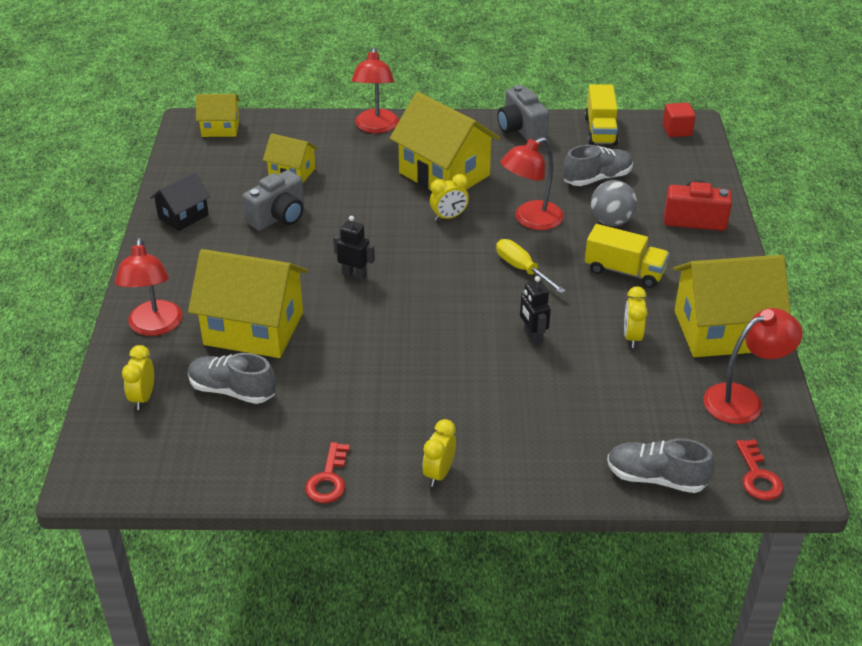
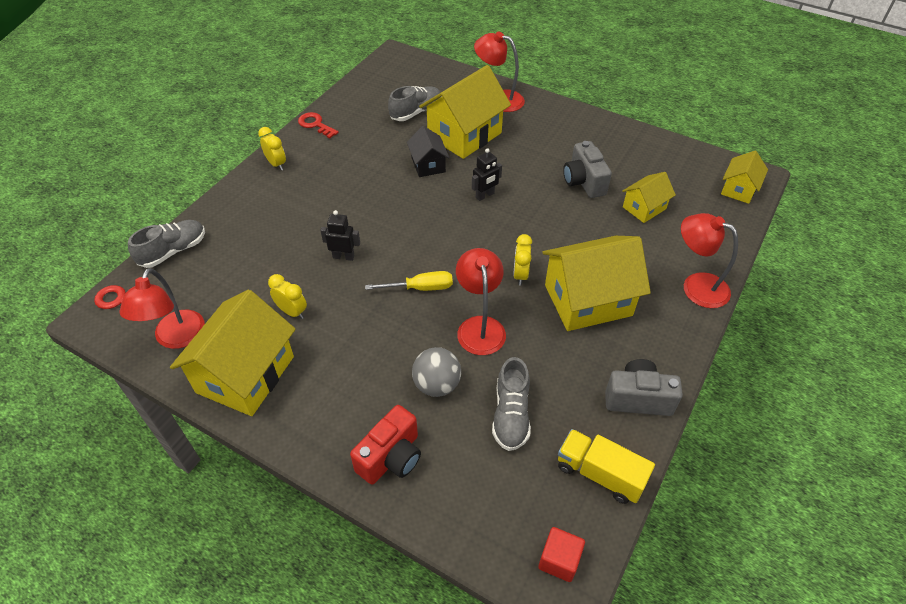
camera: 120 degrees right, 10 degrees up
yellow clock [122,345,154,410] -> none
black house [150,172,211,231] -> black house moved to [407,126,450,177]
yellow truck [585,224,669,288] -> none

